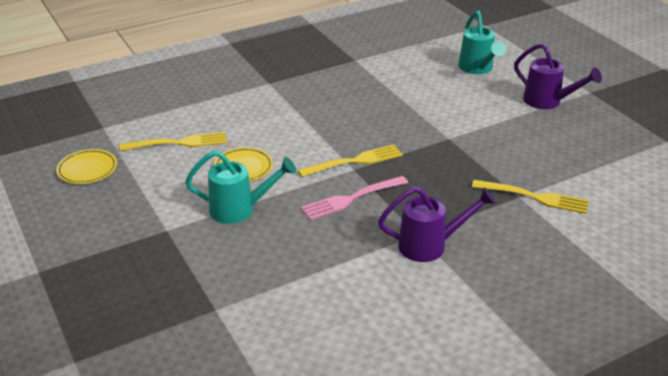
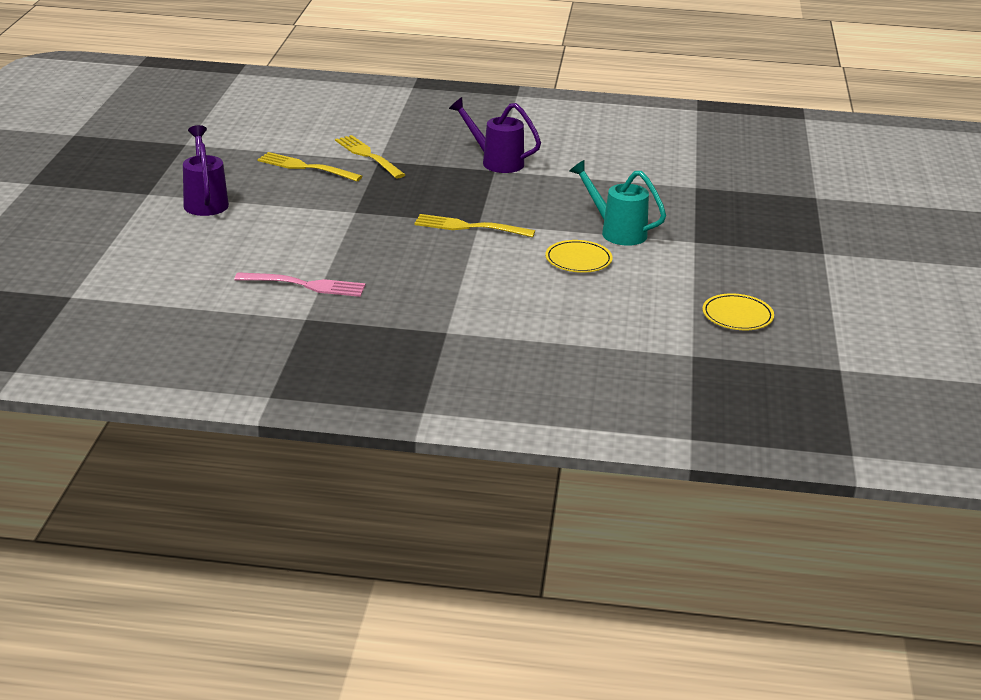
camera: 145 degrees left, 5 degrees down
yellow fork [120,132,227,151] -> yellow fork moved to [257,152,362,182]
pink fork [301,176,408,220] -> pink fork moved to [234,272,366,297]
turquoise watering can [458,11,506,74] -> none

